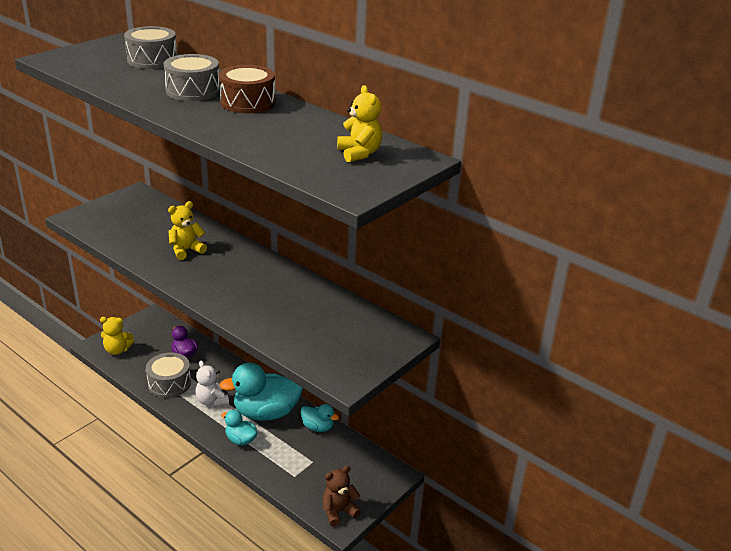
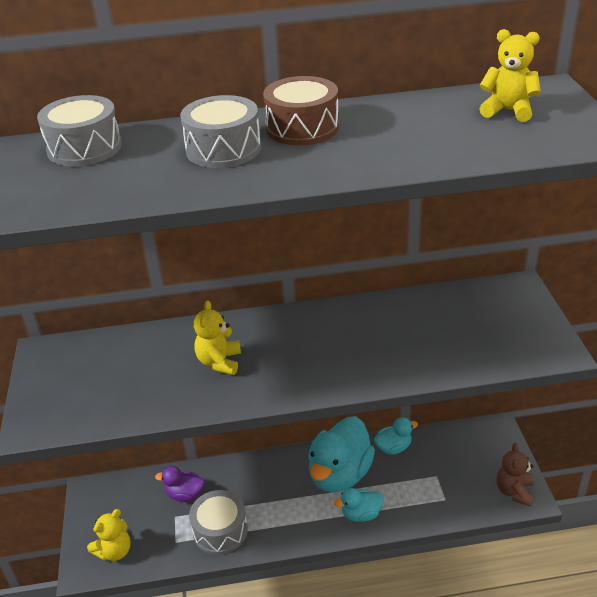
camera: 45 degrees left, 5 degrees up
white teddy bear [195,361,229,407] -> none

